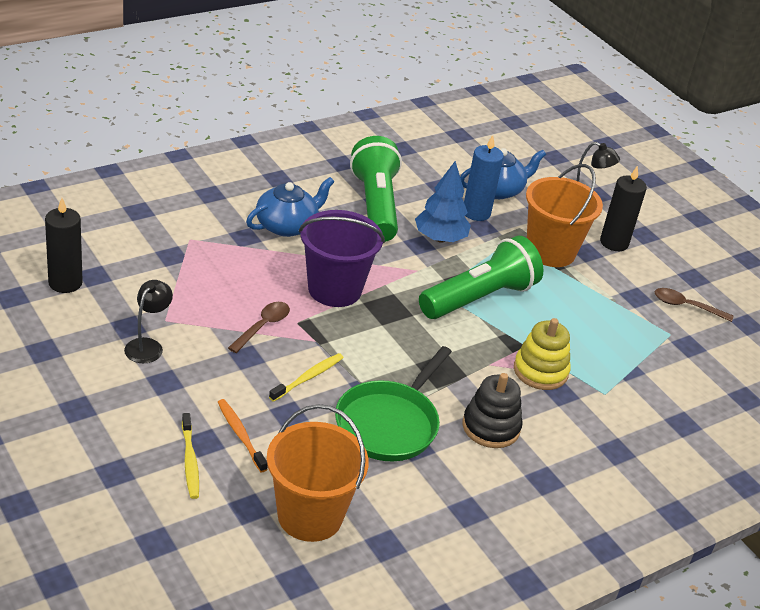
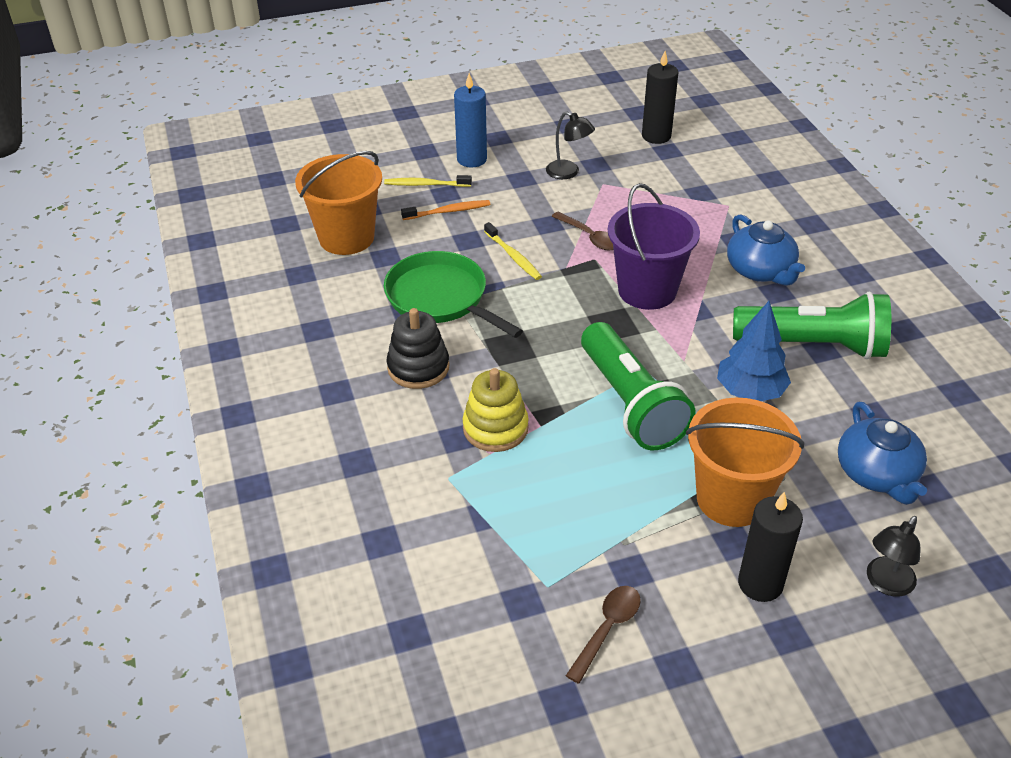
camera: 110 degrees right, 5 degrees up
blue candle [464,135,504,221] -> blue candle moved to [454,73,487,167]

